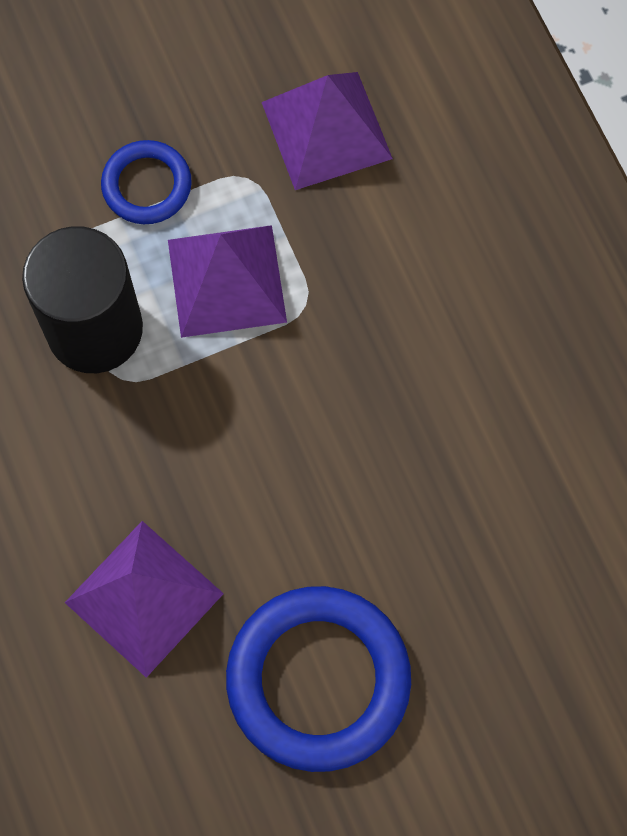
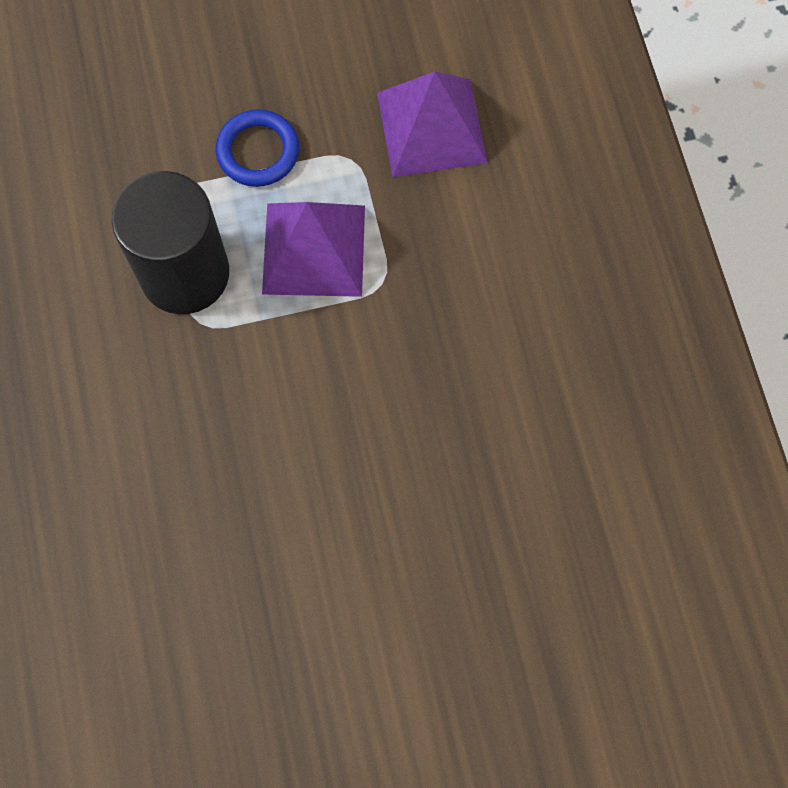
camera: 10 degrees right, 0 degrees up
purple pyramid [65,521,224,678] -> none
blue ring [226,586,411,772] -> none

